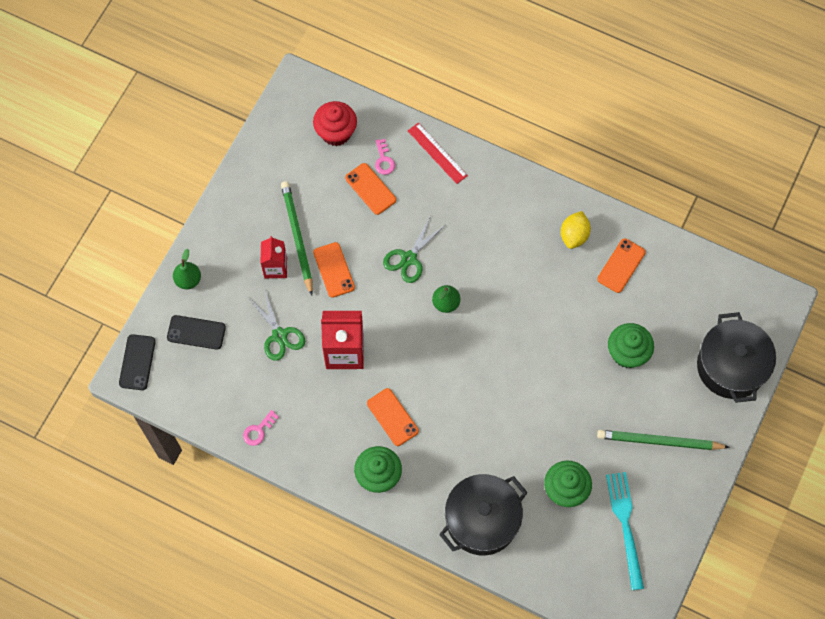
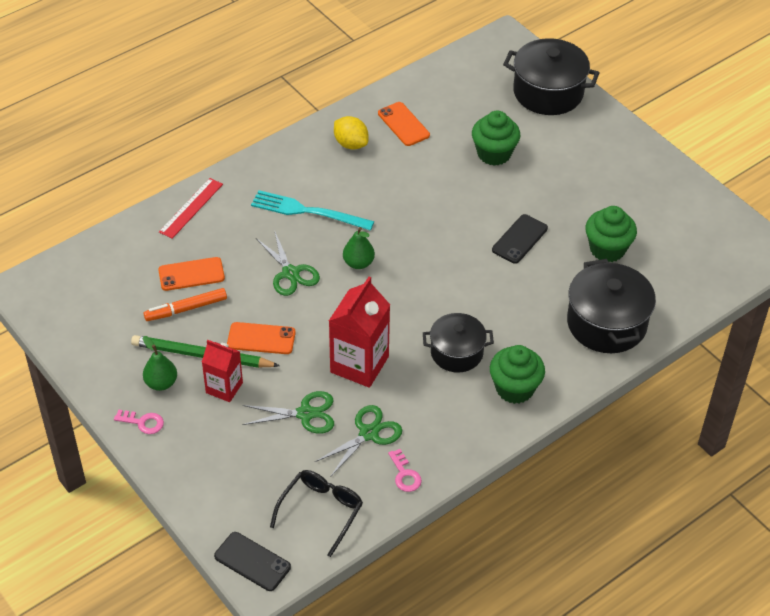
camera: 65 degrees left, 20 degrees down
black phone [167,315,226,350] -> black phone moved to [492,214,548,264]
green pear [173,249,201,289] -> green pear moved to [143,336,177,391]
red cupcake [313,101,357,146] -> none
orange phone [367,388,419,446] -> black pot [423,313,494,373]
pink key [375,139,395,175] -> pink key moved to [114,410,164,434]
red ruler [408,123,468,184] -> red ruler turned 45 degrees counterclockwise [159,178,223,239]
green pencil [597,430,730,450] -> none
turquoise fork [606,472,644,590] -> turquoise fork moved to [251,190,374,231]
none -> orange marker [144,288,227,321]
none -> black glasses [270,470,363,557]
none -> green scissors [315,405,402,477]

